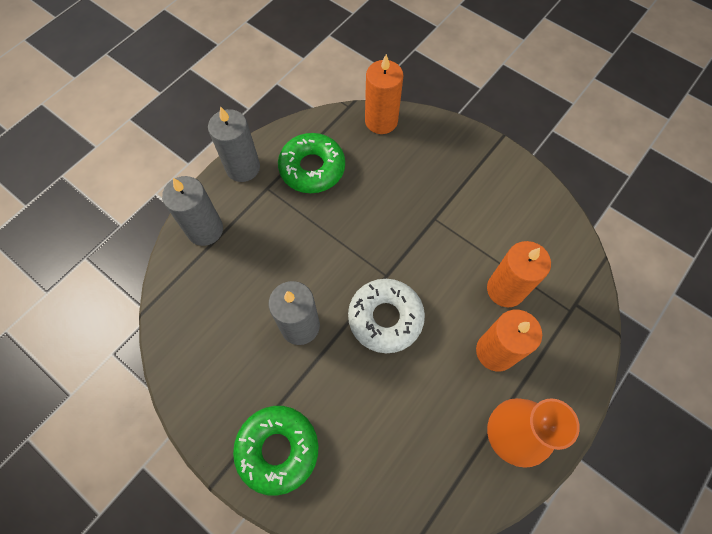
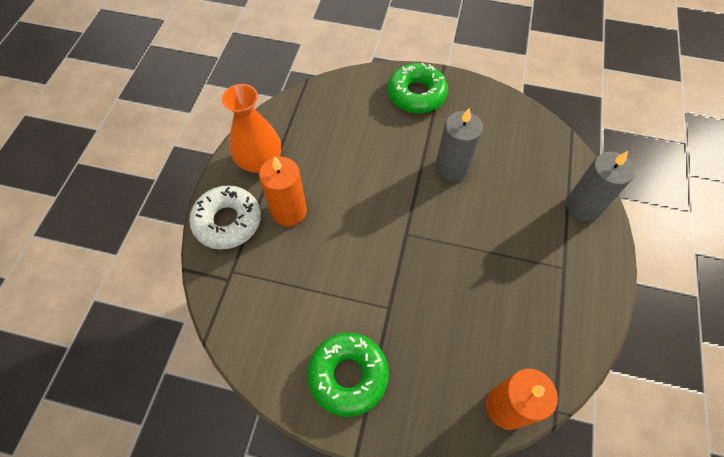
camera: 155 degrees right, 5 degrees down
grey candle [208,106,260,182] -> none
green donut [278,133,345,193] -> green donut moved to [307,333,389,417]
white donut [348,279,425,353] -> white donut moved to [189,185,261,250]
orange candle [487,241,551,307] -> none

